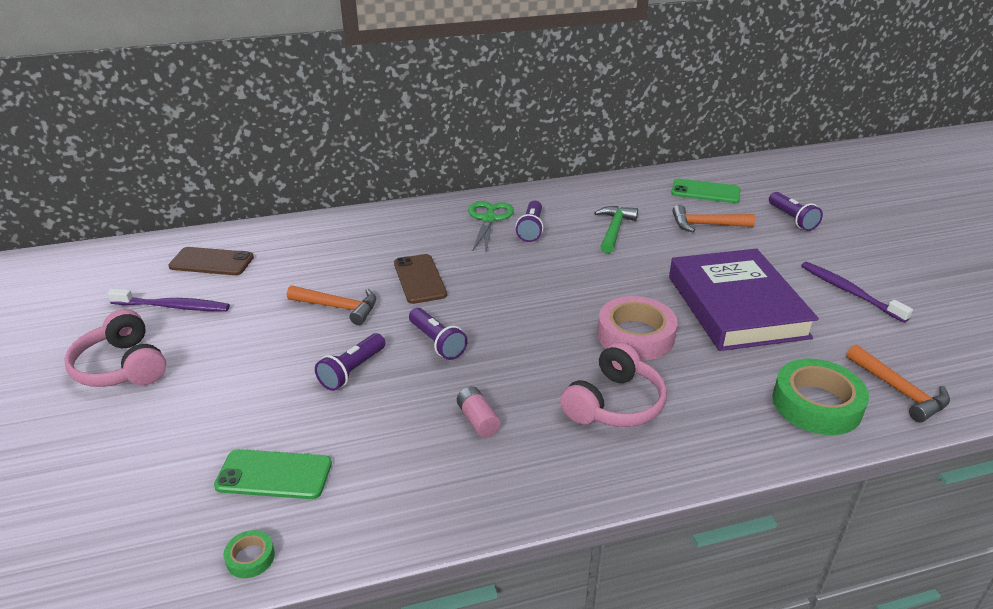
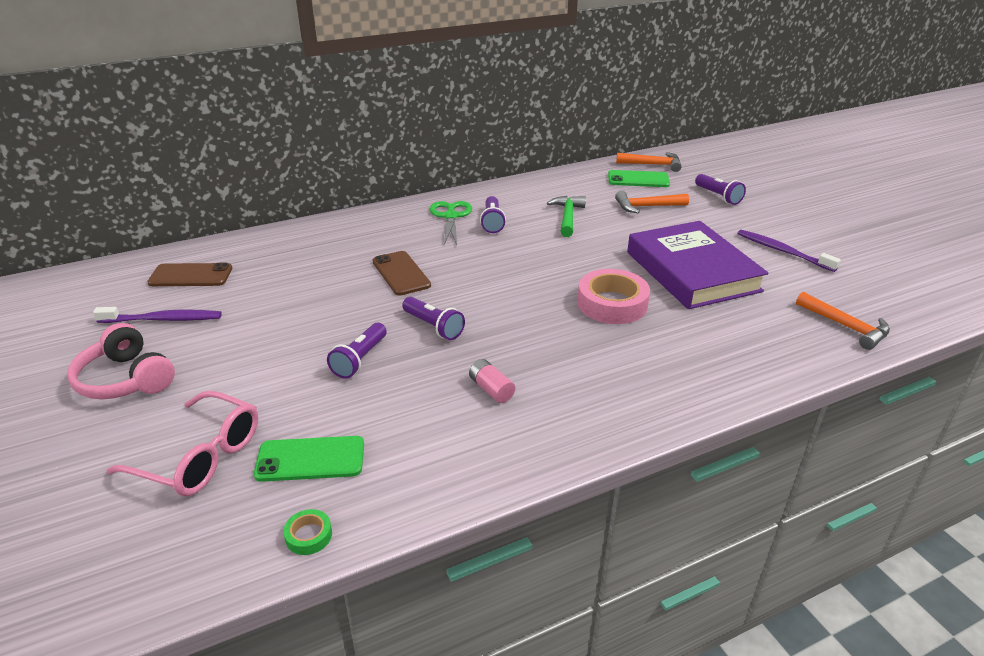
camera: 10 degrees left, 0 degrees up
orange hammer [287,286,376,325] -> orange hammer moved to [616,152,682,172]
pink headphones [560,342,667,427] -> none
green tape [772,359,869,435] -> none
none -> pink glasses [106,391,258,496]

